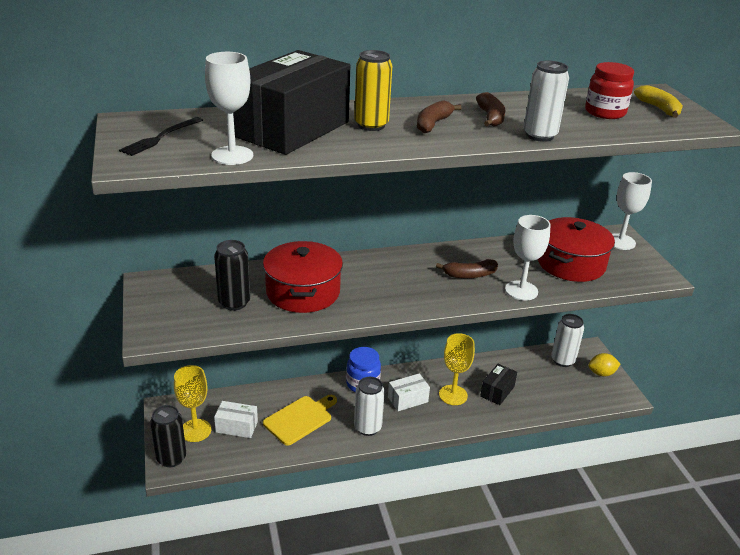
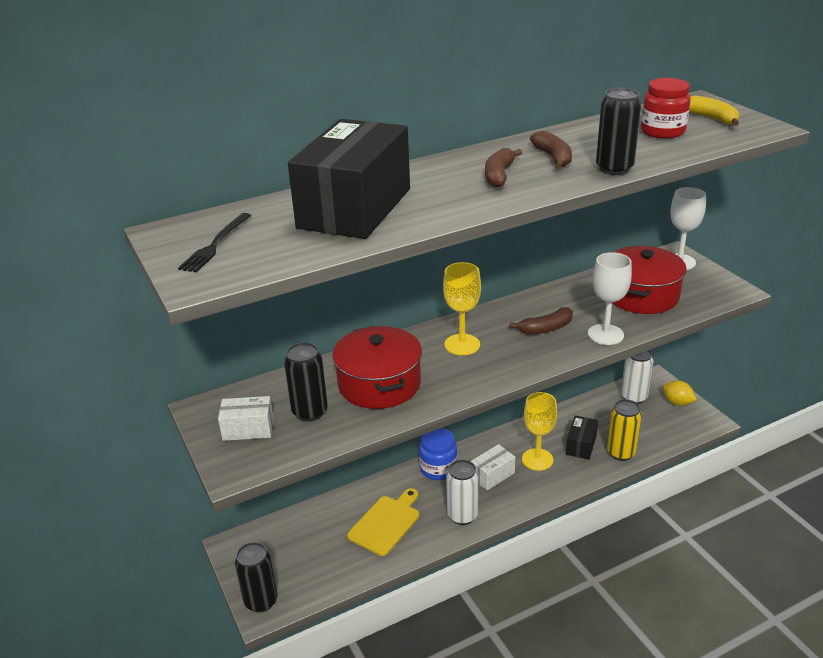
camera: 10 degrees left, 0 degrees up
yellow goblet [174,365,211,442] -> yellow goblet moved to [443,262,481,355]
white goblet [205,52,253,165] -> none
white box [214,401,258,438] -> white box moved to [218,396,274,441]
yellow can [354,50,392,131] -> yellow can moved to [607,399,642,461]
white can [524,60,569,142] -> black can [596,88,641,175]
yellow lemon [588,353,620,376] -> yellow lemon turned 60 degrees clockwise [663,380,697,406]

